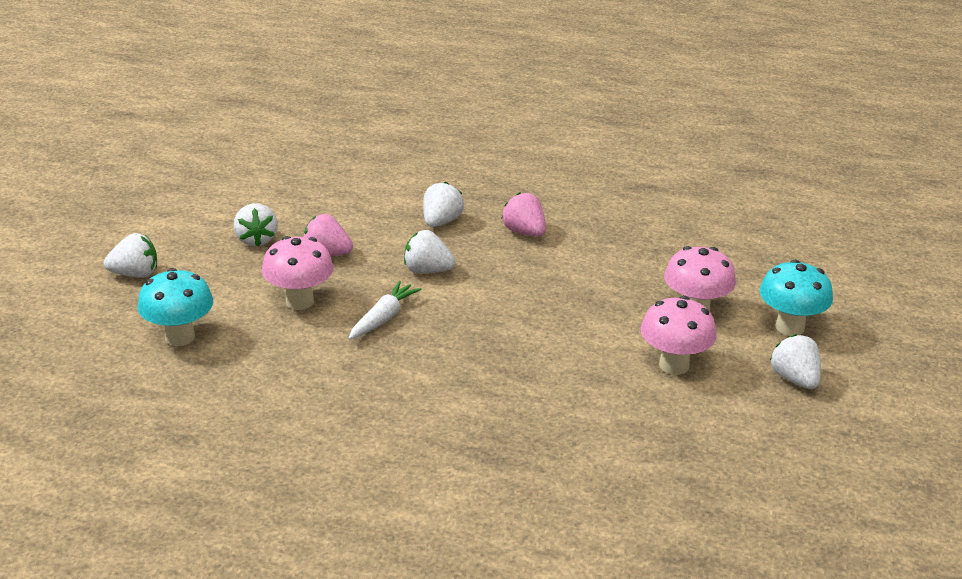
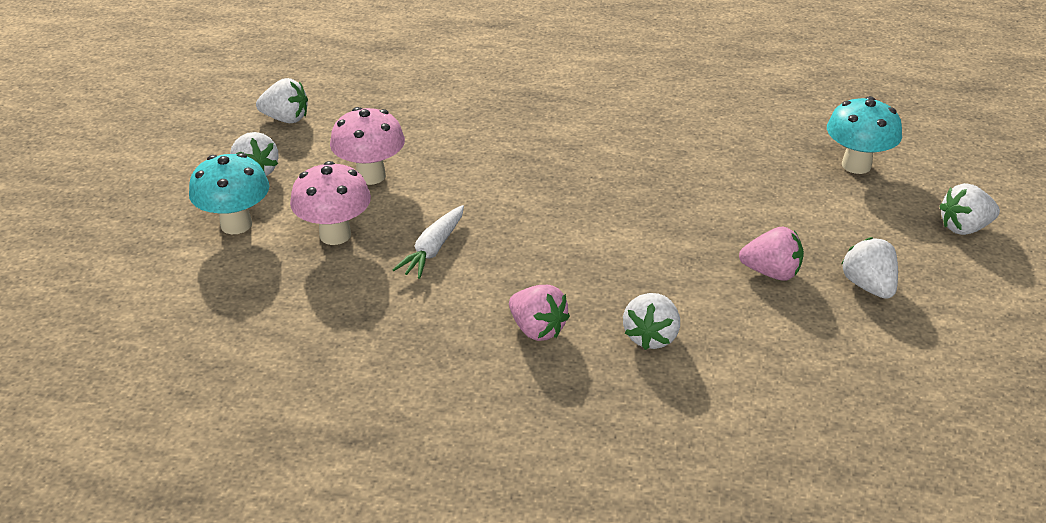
camera: 175 degrees right, 5 degrees up
pink mushroom [262,236,334,310] -> none
white carrot [348,281,422,340] -> white carrot moved to [392,205,464,279]
white strawberry [404,230,456,273] -> white strawberry moved to [256,78,308,123]

